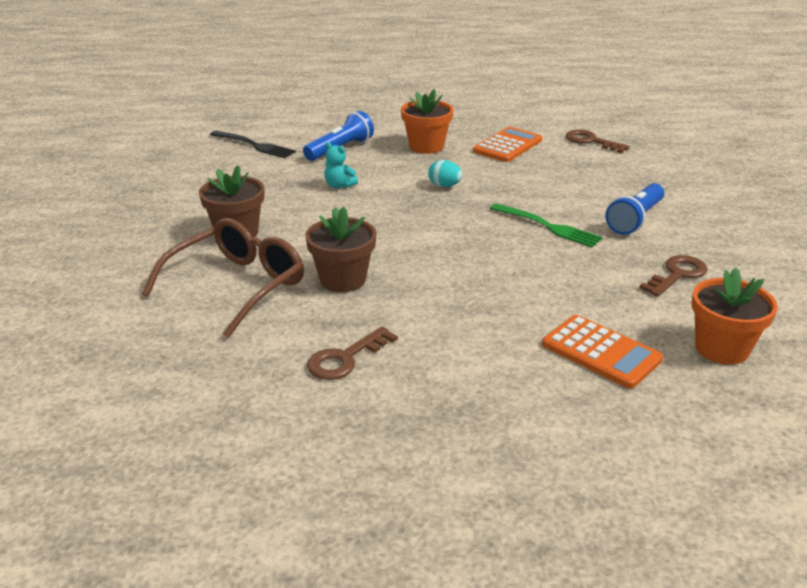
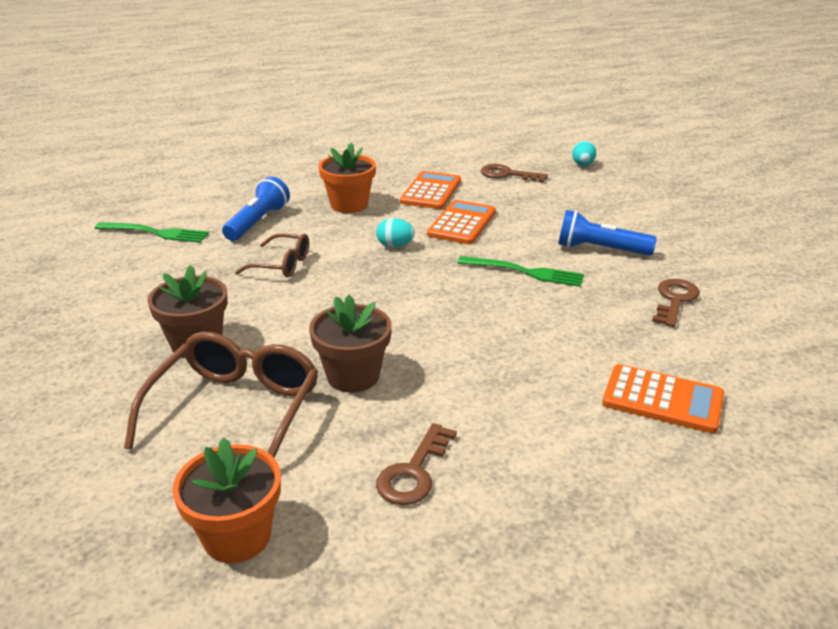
camera: 20 degrees left, 0 degrees up
black fork [210,131,296,158] -> green fork [95,222,209,243]
turquoise teddy bear [324,142,358,188] -> brown glasses [235,233,309,277]
blue flashlight [605,183,664,235] -> blue flashlight turned 90 degrees clockwise [558,210,657,256]
orange flower pot [691,268,778,365] -> orange flower pot moved to [172,438,281,563]
none -> orange calculator [427,200,496,244]
none -> turquoise egg [572,141,597,166]

